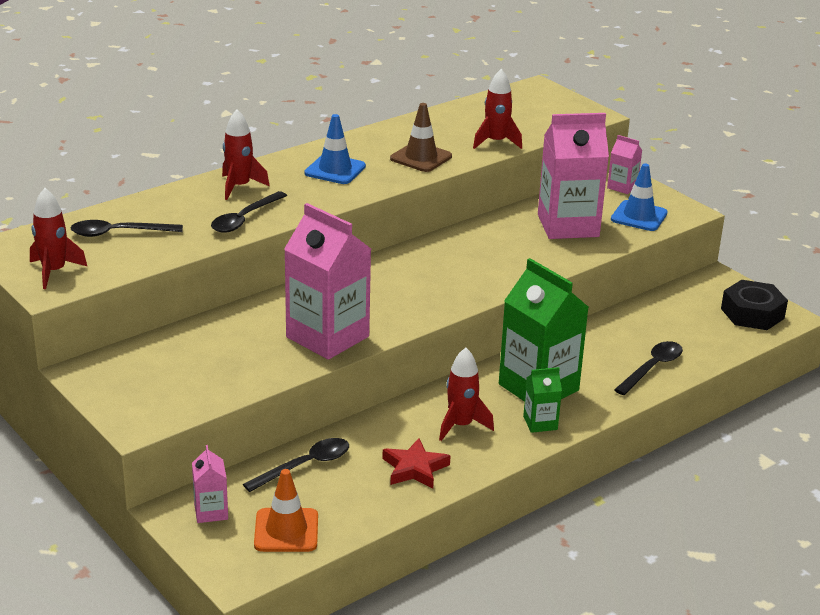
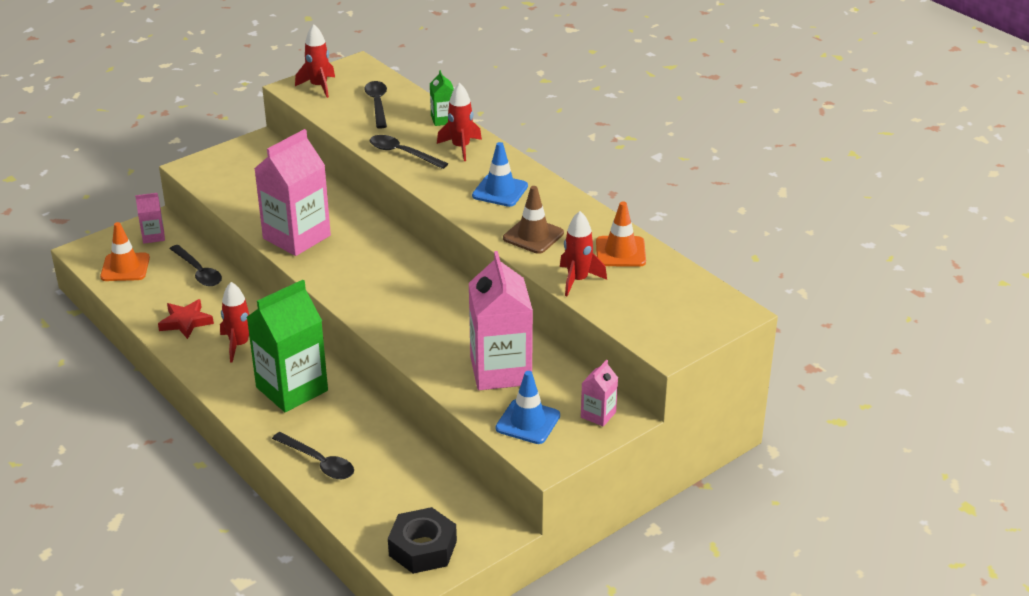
camera: 90 degrees right, 5 degrees up
green carton [523,367,562,433] -> green carton moved to [430,70,454,126]
none -> orange traffic cone [596,201,646,267]

